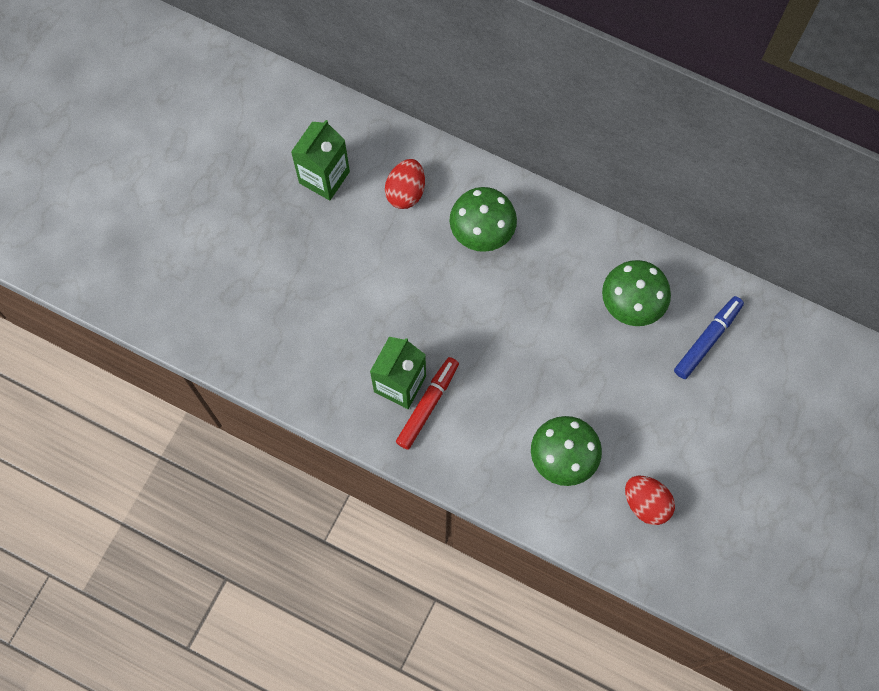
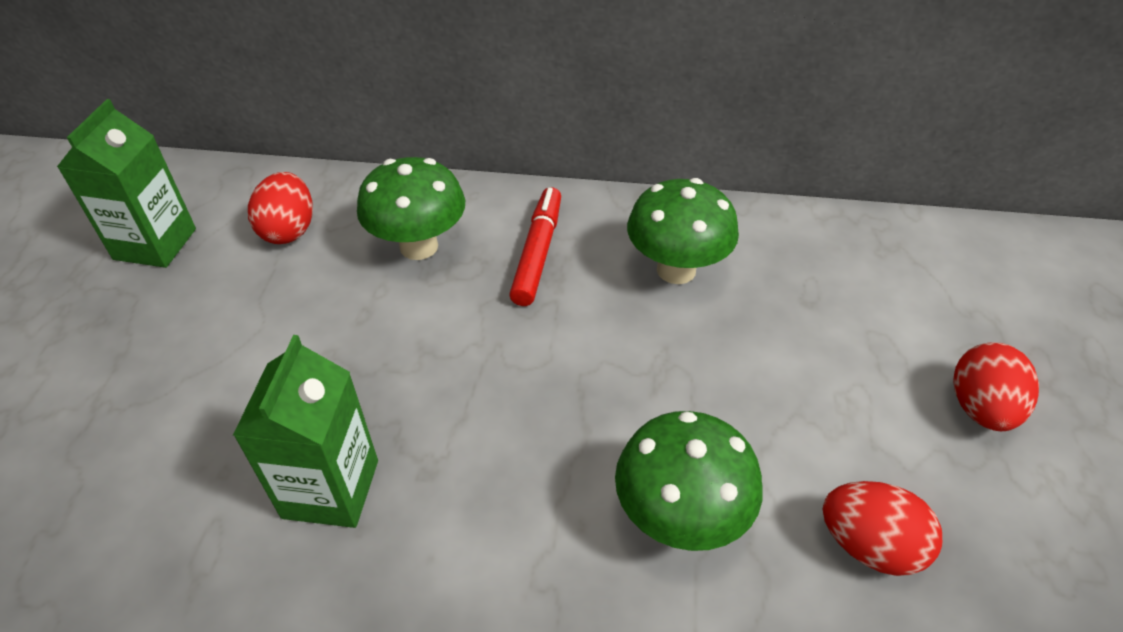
camera: 20 degrees left, 25 degrees down
red marker [396,357,459,450] -> red marker moved to [509,187,561,306]
blue marker [674,296,744,379] -> none
none -> red egg [953,342,1039,431]

